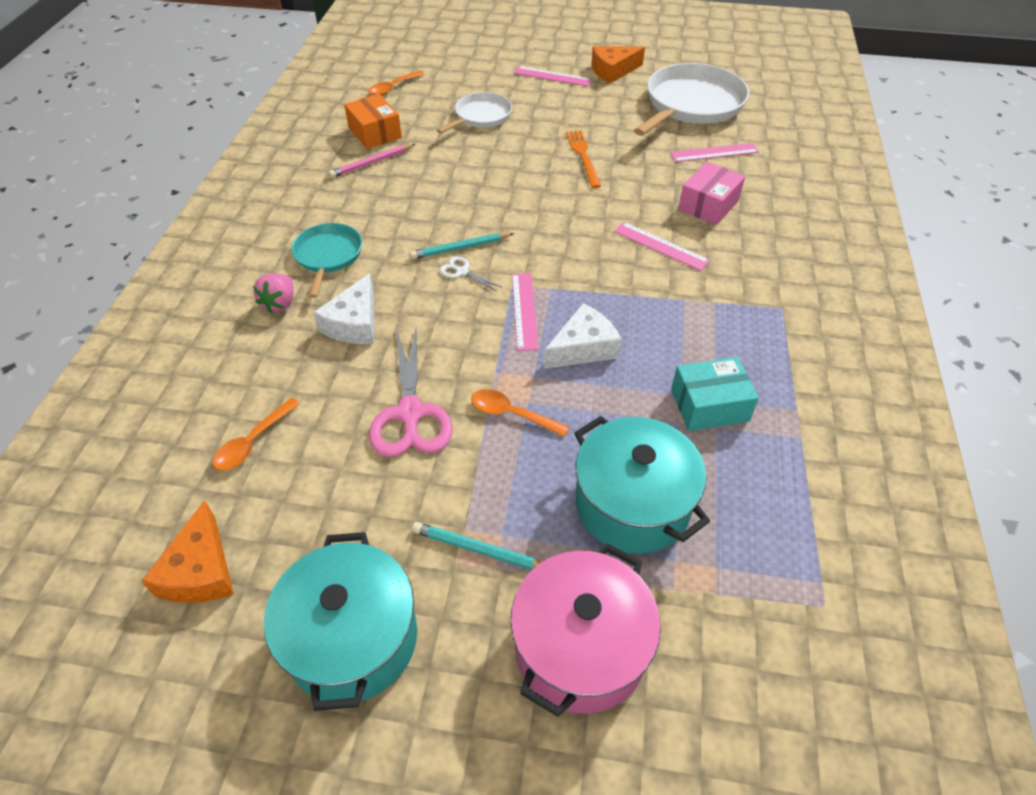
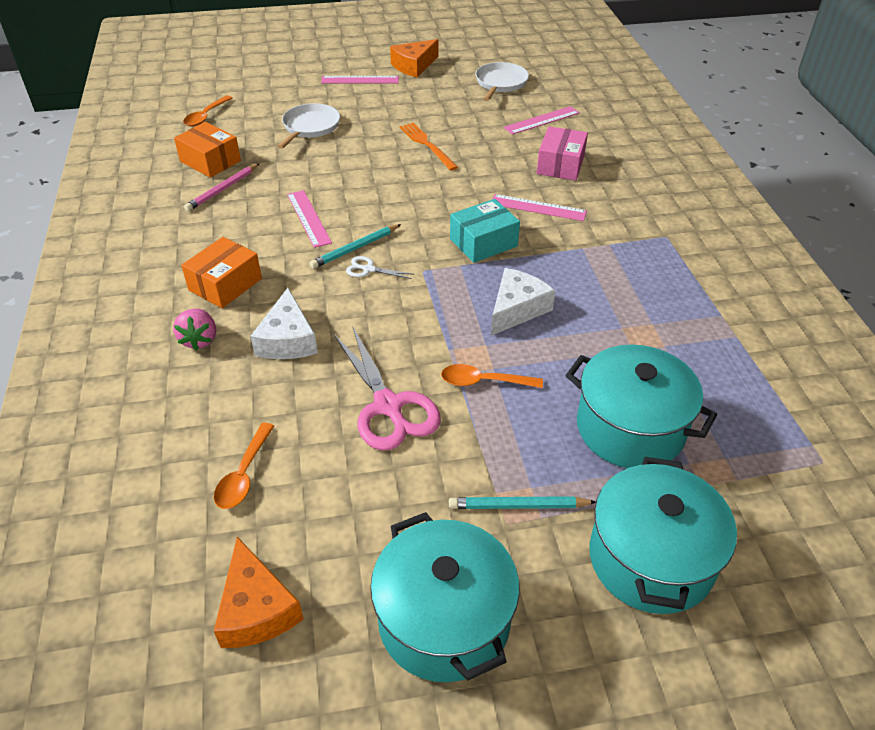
camera: 20 degrees left, 5 degrees down
turquoise pan [291,223,362,298] -> orange box [181,237,262,308]
pink pot [511,543,661,717] -> turquoise pot [589,457,737,614]
pink ruler [512,273,539,351] -> pink ruler moved to [287,190,332,248]
white pan [634,63,749,136] -> white pan [476,62,529,101], size x0.56
turquoise box [671,357,759,431] -> turquoise box moved to [450,199,520,263]

